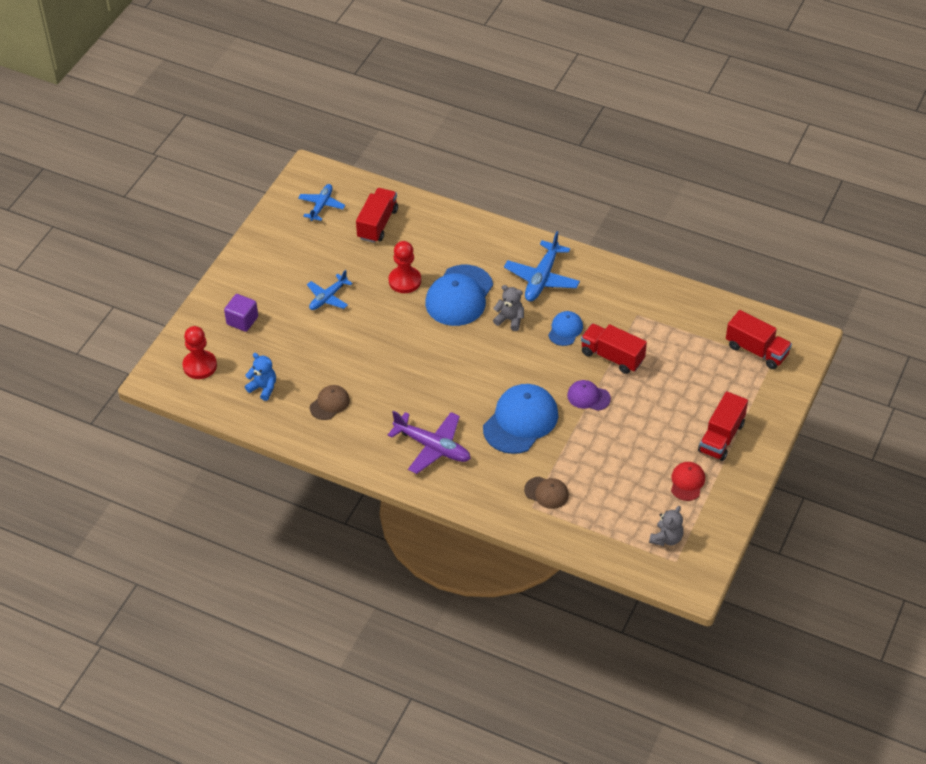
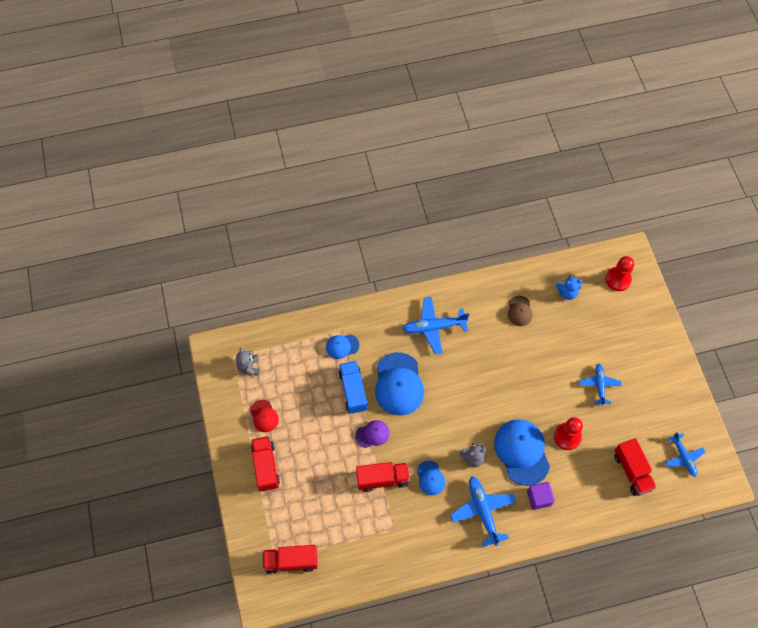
camera: 140 degrees right, 15 degrees up
purple cube [224,294,258,332] -> purple cube moved to [527,482,555,510]
purple plane [388,411,471,474] -> blue plane [402,297,469,354]
brown cap [524,477,569,509] -> blue cap [326,334,359,359]
none -> blue truck [339,361,368,414]

